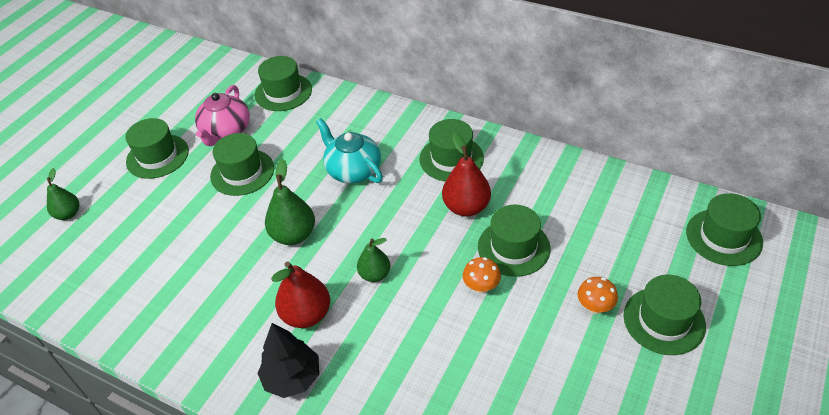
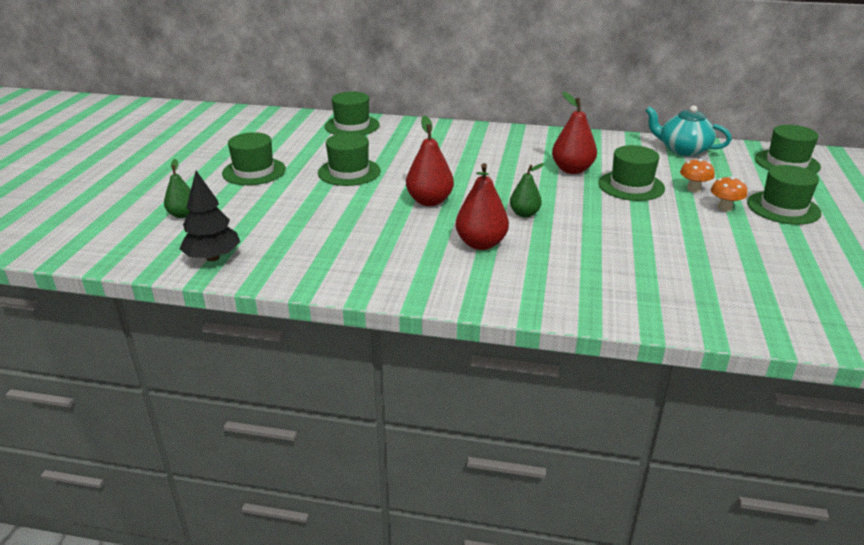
camera: 20 degrees left, 15 degrees down
pink teapot [195,85,250,146] -> none
black tree [258,323,319,398] -> black tree moved to [179,171,240,261]
green pear [265,159,315,245] -> red pear [406,115,454,206]
turquoise teapot [316,118,383,183] -> turquoise teapot moved to [645,105,732,156]
green hat [419,119,484,181] -> none
orange mushroom [463,257,501,294] -> orange mushroom moved to [680,158,715,192]

